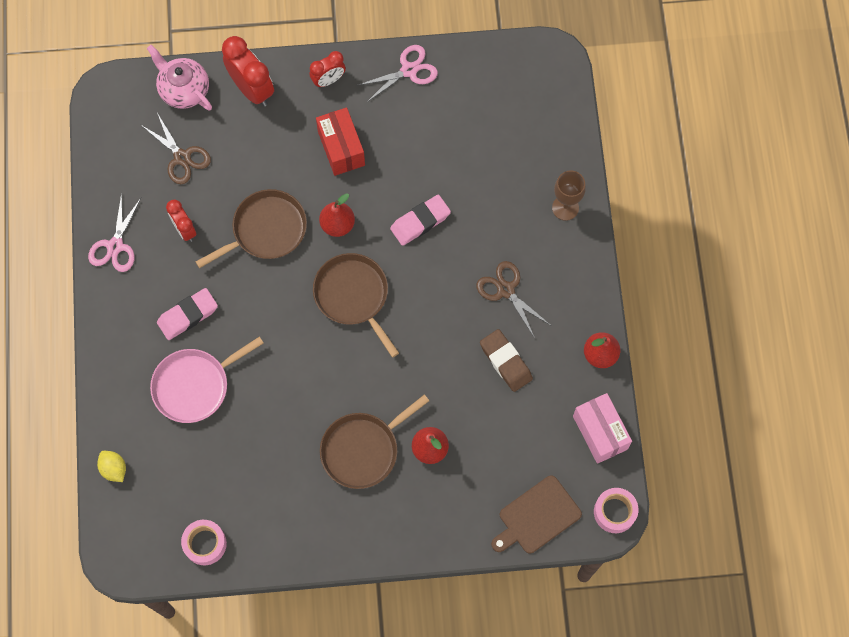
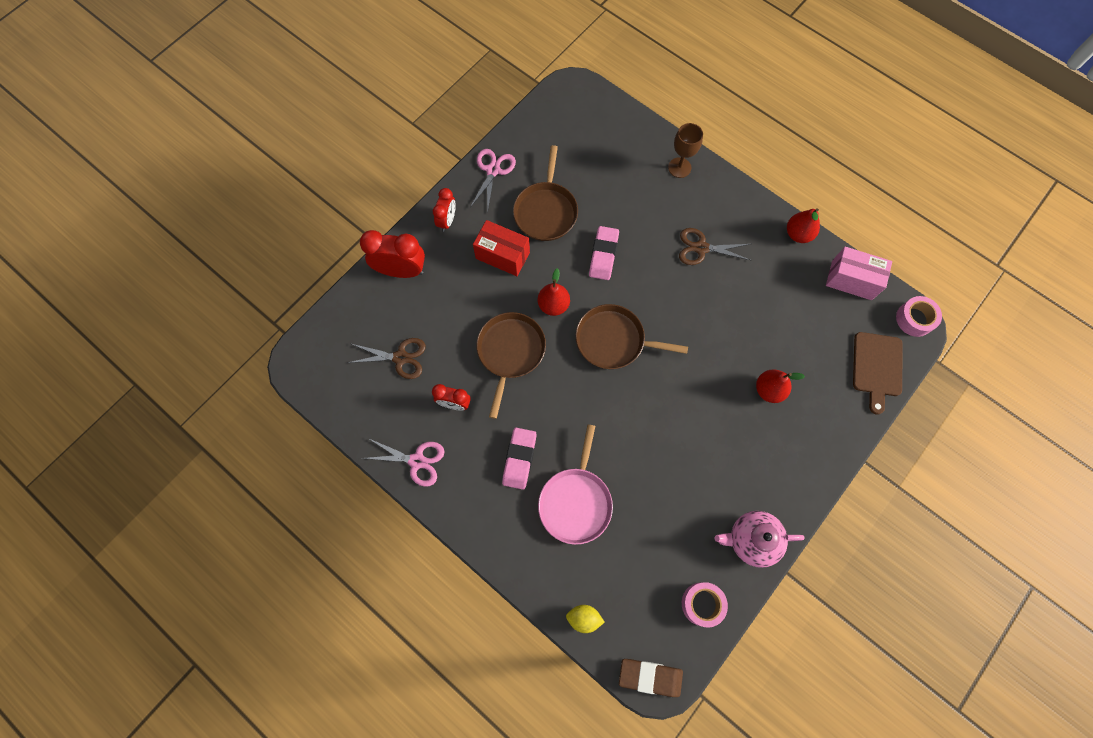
camera: 45 degrees left, 0 degrees up
pink scissors [88,193,142,272] -> pink scissors turned 45 degrees counterclockwise [364,438,445,487]
pink teapot [147,45,212,110] -> pink teapot moved to [714,511,805,568]
brown pan [320,394,429,489] -> brown pan moved to [513,145,578,241]
brown eraser [480,329,533,392] -> brown eraser moved to [619,659,683,697]

